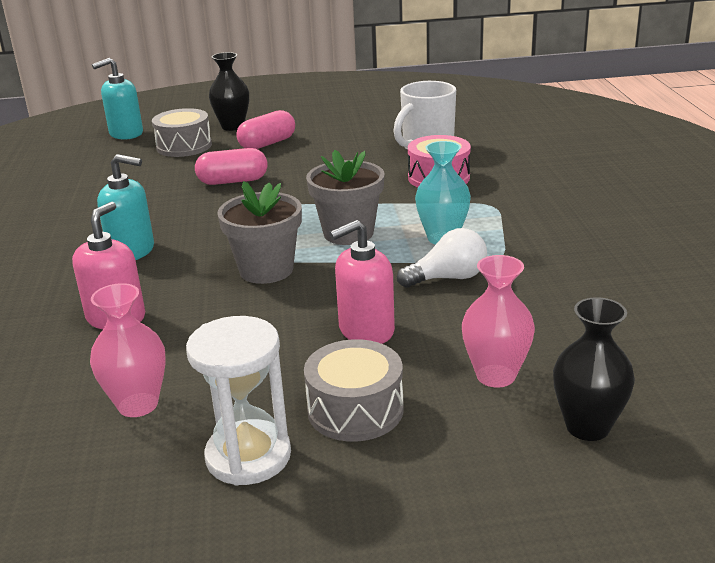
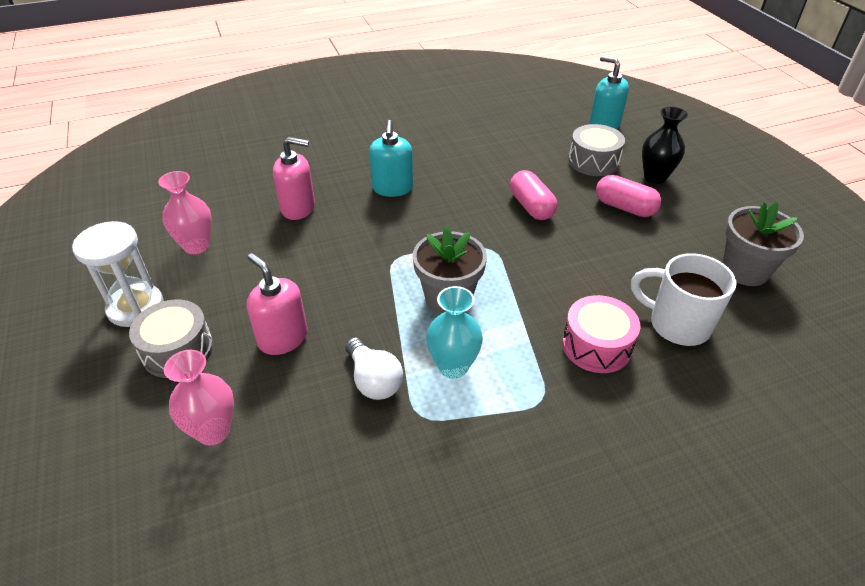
camera: 75 degrees right, 15 degrees up
grey flower pot [217,181,302,284] -> grey flower pot moved to [723,202,804,286]
black vase [553,297,635,441] -> none

